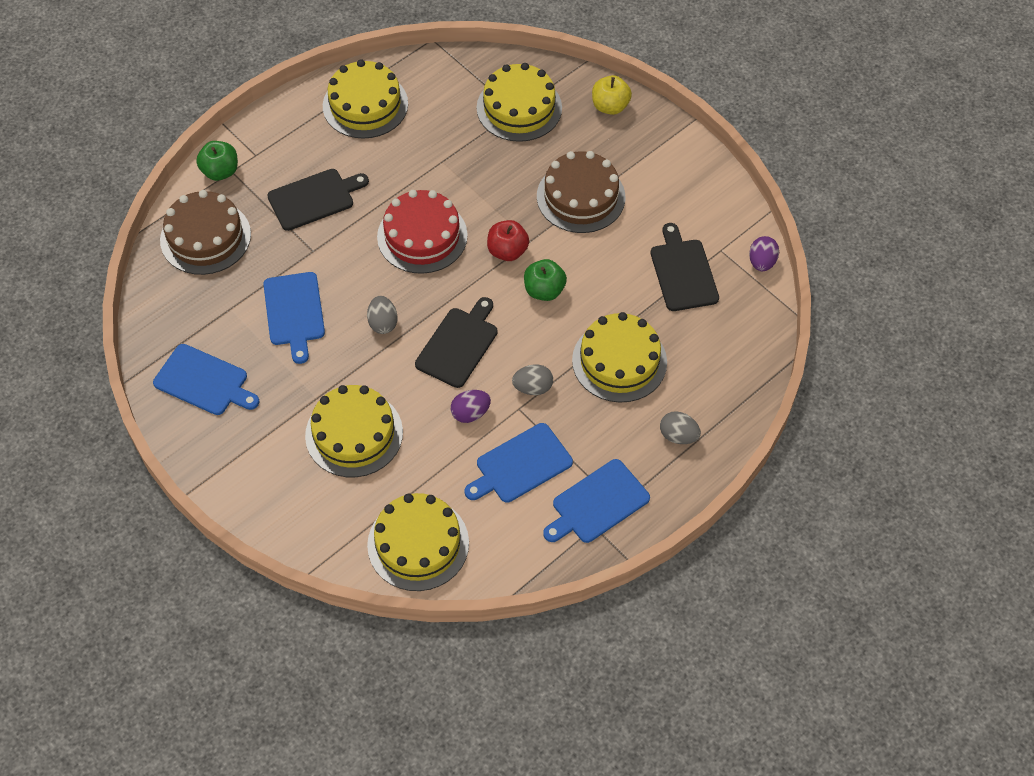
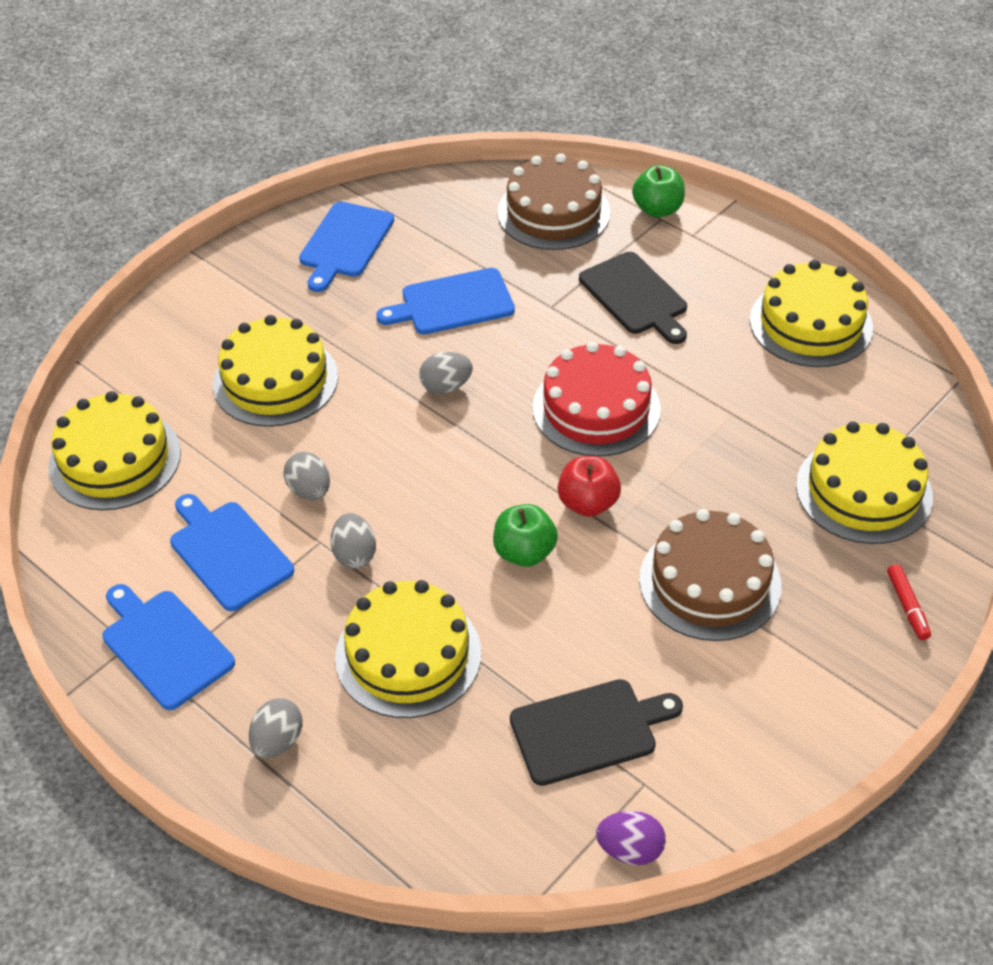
camera: 85 degrees right, 10 degrees down
black cutting board [415,297,498,388] -> none
purple egg [451,390,491,423] -> grey egg [283,452,330,500]
yellow apple [592,75,632,115] -> red marker [887,564,931,640]

